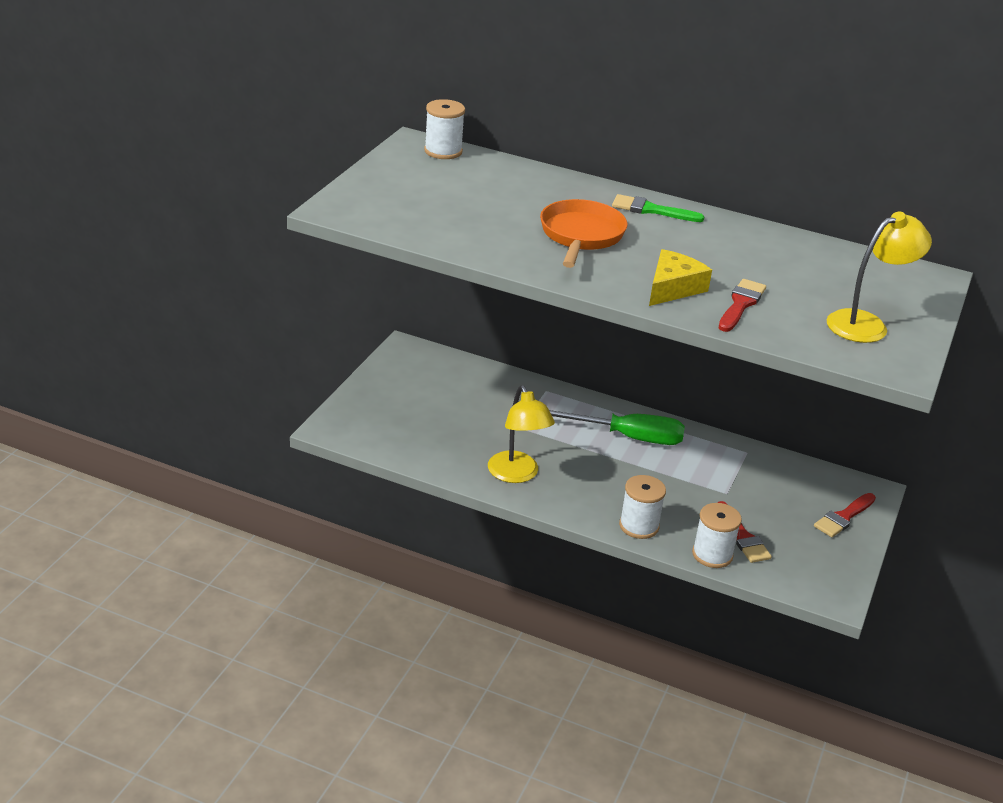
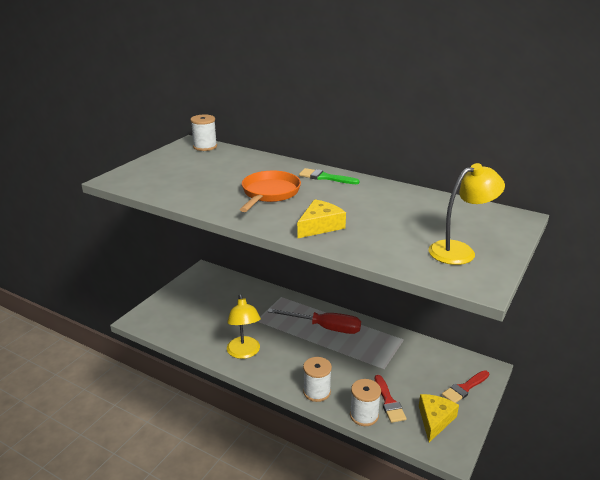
camera: 10 degrees right, 5 degrees down
green screwdriver [549,410,685,445] -> red screwdriver [267,308,361,334]
red brush [719,279,766,332] -> none
none -> yellow cheese [419,394,459,442]

